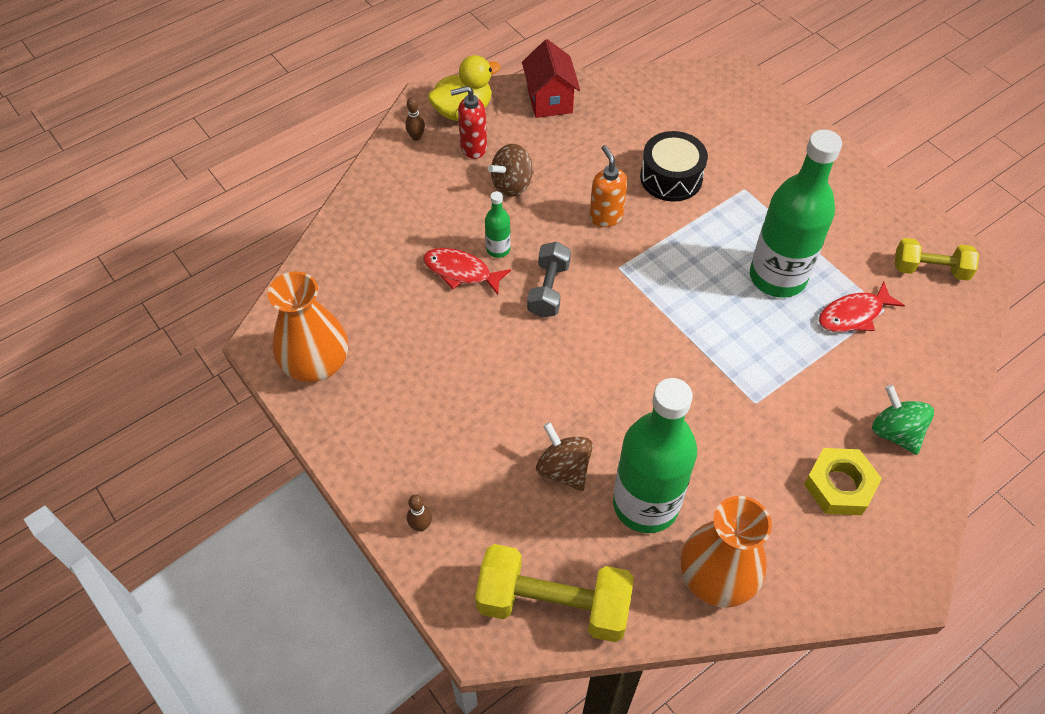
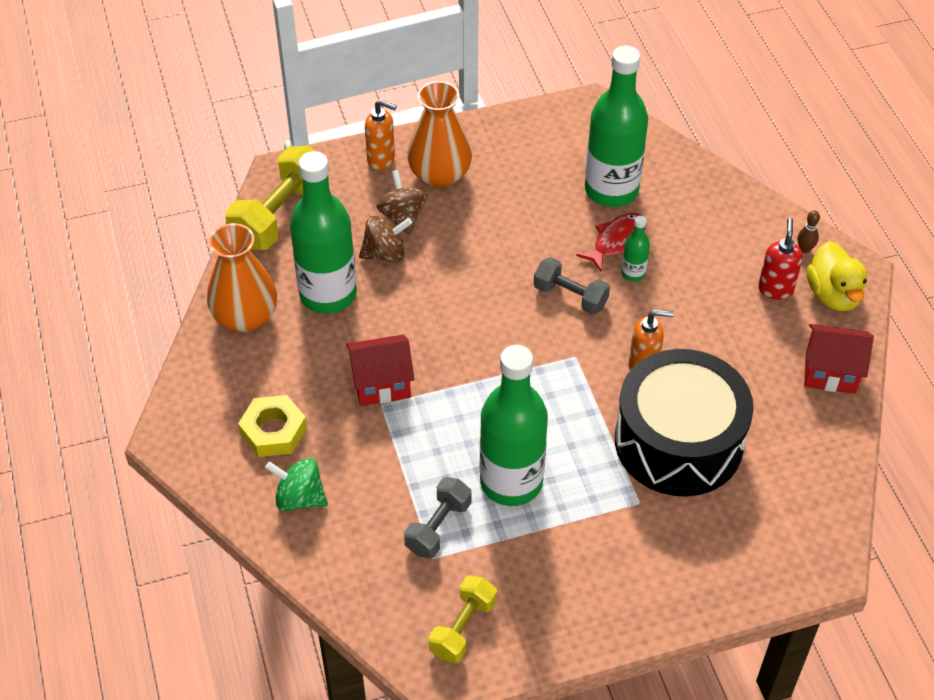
camera: 110 degrees right, 5 degrees down
orange vase [268,271,348,382] -> orange vase moved to [407,81,472,188]
brown bowling pin [407,494,432,532] -> orange soap dispenser [365,99,397,170]
brown spinning top [488,144,534,197] -> brown spinning top moved to [376,170,427,234]
black drum [640,131,708,202] -> black drum [615,349,754,496], size x1.81
red fish [819,282,905,332] -> grey dumbbell [404,477,472,558]
green spinning top [872,385,934,455] -> green spinning top turned 150 degrees counterclockwise [265,458,328,511]
none -> red house [346,335,414,406]
none -> green bottle [585,45,648,207]

